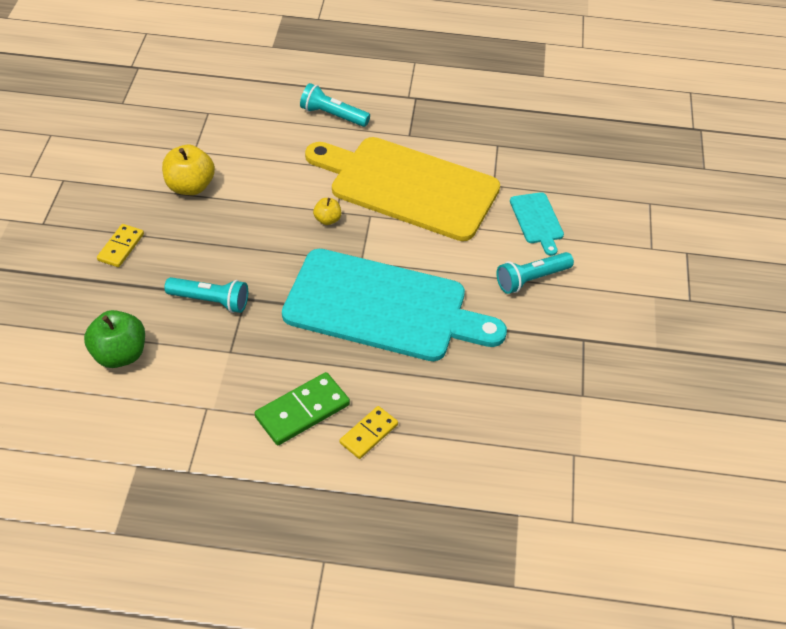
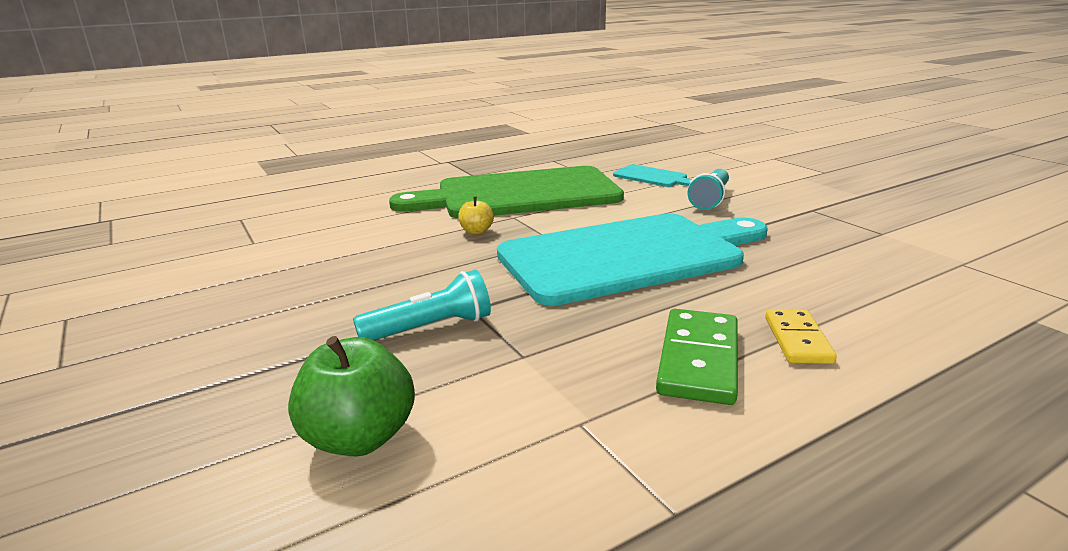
camera: 35 degrees left, 25 degrees down
yellow domino [97,224,144,267] -> none
yellow apple [162,145,215,195] -> none
turquoise flashlight [300,83,370,127] -> none
yellow cutting board [305,137,500,241] -> green cutting board [389,166,624,219]

